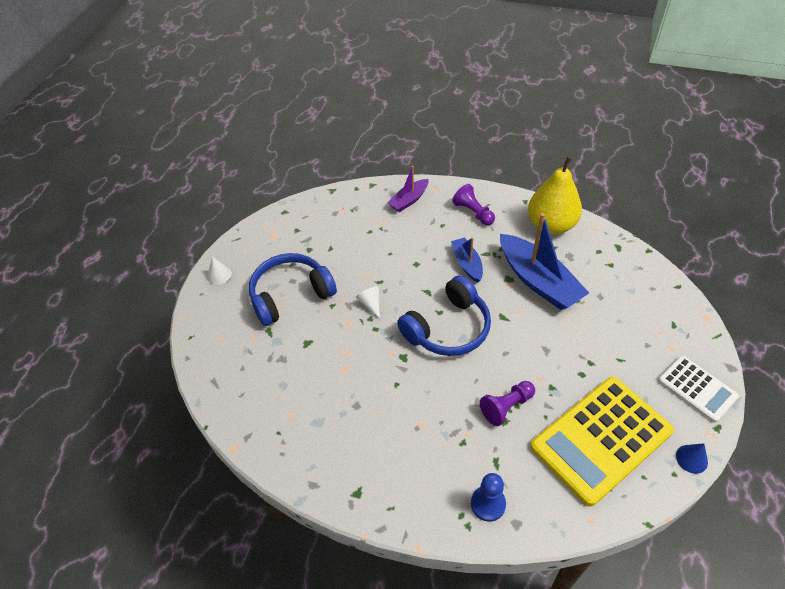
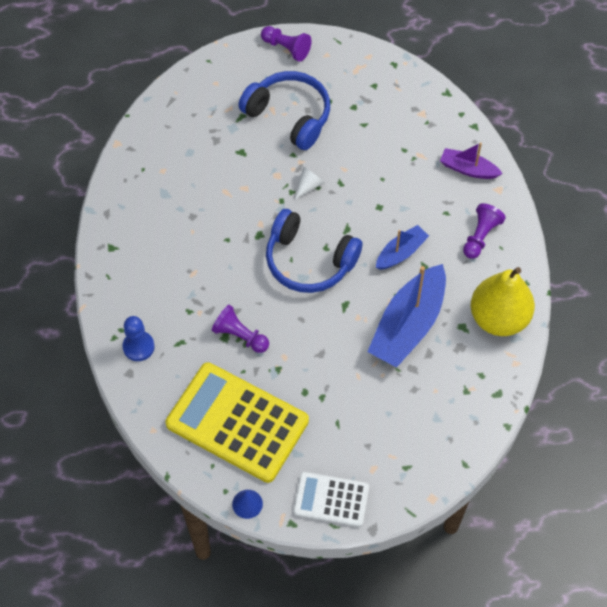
camera: 65 degrees right, 10 degrees up
white cone [207,257,232,285] -> purple pawn [261,26,311,62]
white calculator [658,356,739,423] -> white calculator turned 75 degrees clockwise [293,472,369,527]

